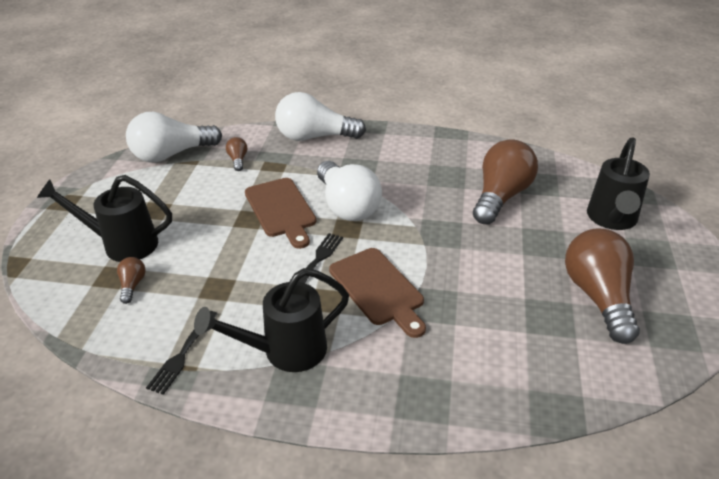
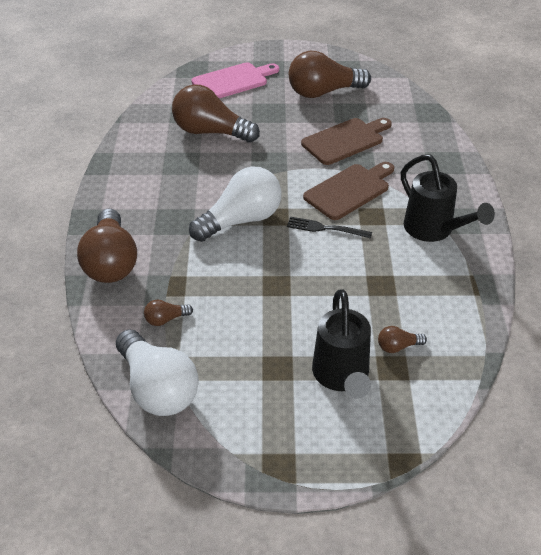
camera: 100 degrees left, 5 degrees up
black fork [146,311,218,395] -> none
brown cutting board [245,178,316,249] -> brown cutting board moved to [301,118,392,165]
white light bulb [275,92,366,141] -> brown light bulb [77,209,137,283]
black watering can [587,137,650,230] -> pink cutting board [191,62,279,98]

